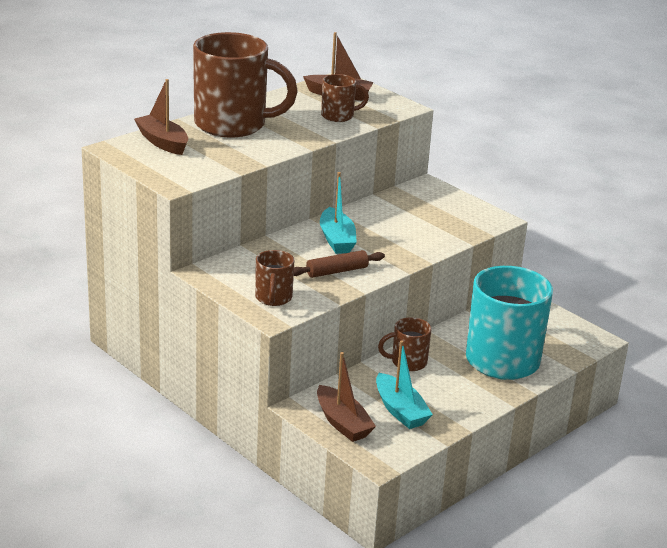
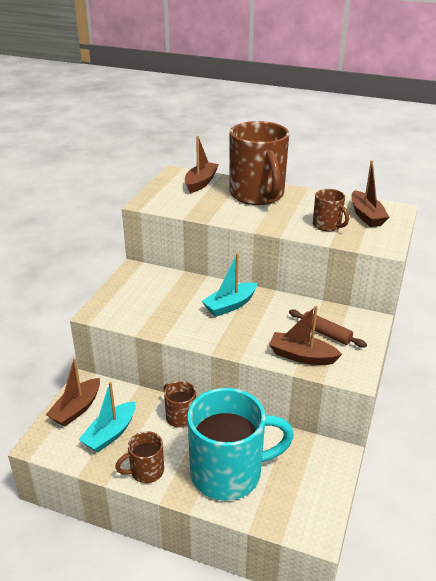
camera: 65 degrees right, 5 degrees up
brown mug [255,250,294,306] -> brown mug moved to [115,431,164,483]
brown rolling pin [294,250,385,278] -> brown rolling pin moved to [289,309,367,348]
none -> brown boat [269,305,342,365]

